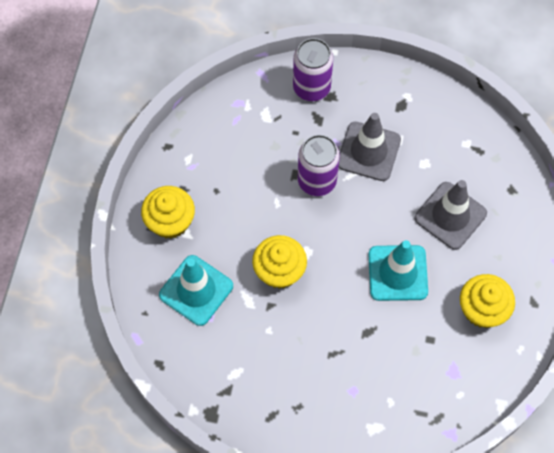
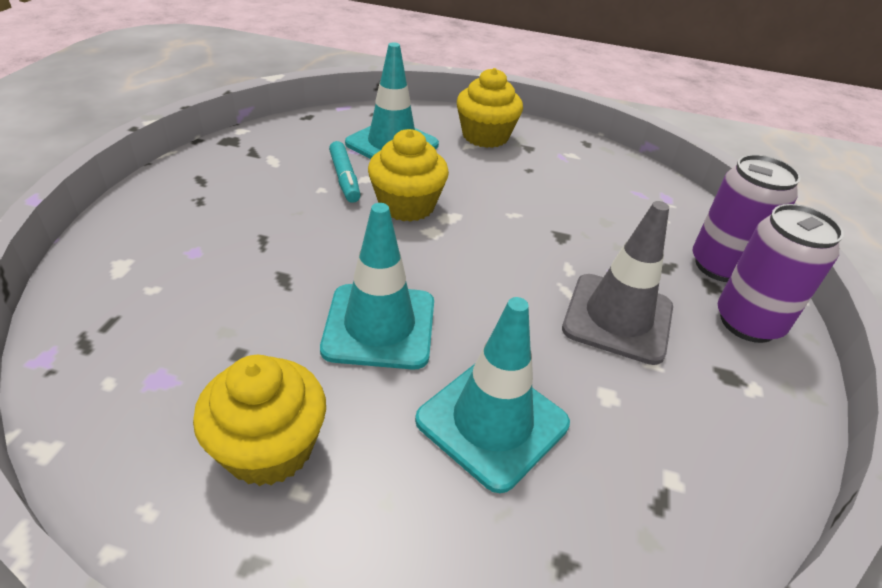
camera: 90 degrees right, 25 degrees down
purple can [298,135,340,196] -> purple can moved to [718,204,844,343]
grey traffic cone [415,180,487,250] -> turquoise traffic cone [415,297,570,493]
none -> turquoise marker [329,141,360,203]

